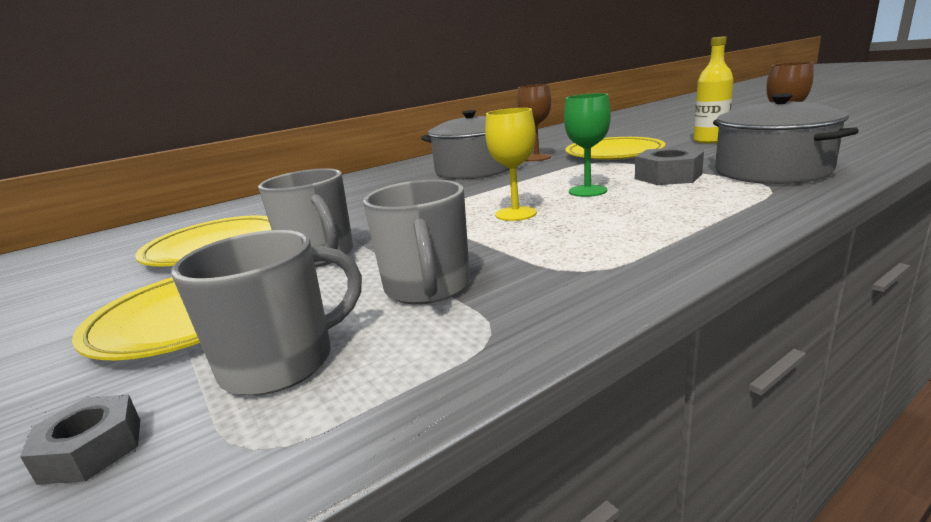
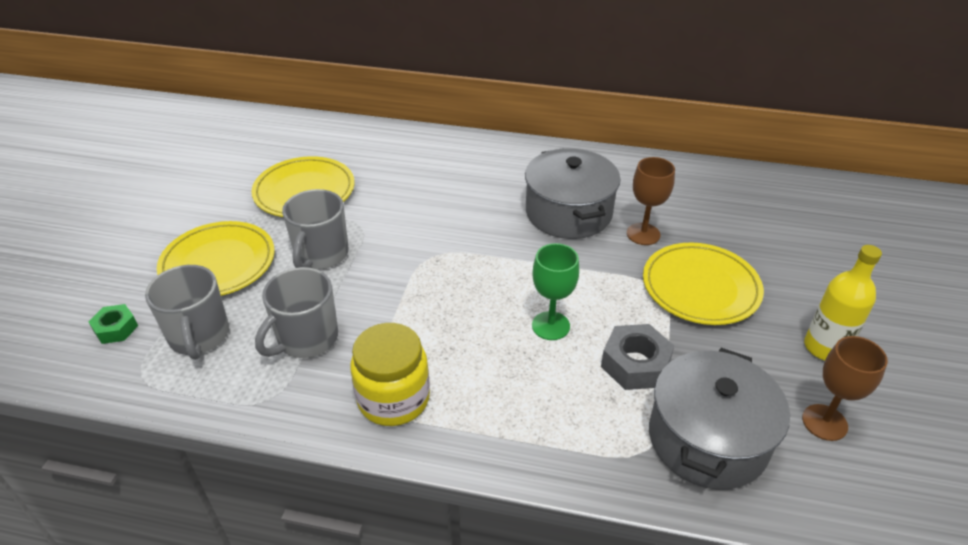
camera: 45 degrees right, 20 degrees up
grey nut [20,394,140,485] -> green nut [88,304,138,344]
grey mug [171,230,362,396] -> grey mug turned 60 degrees clockwise [145,265,229,360]
yellow goblet [485,108,537,221] -> none
none -> yellow jar [350,323,430,426]

